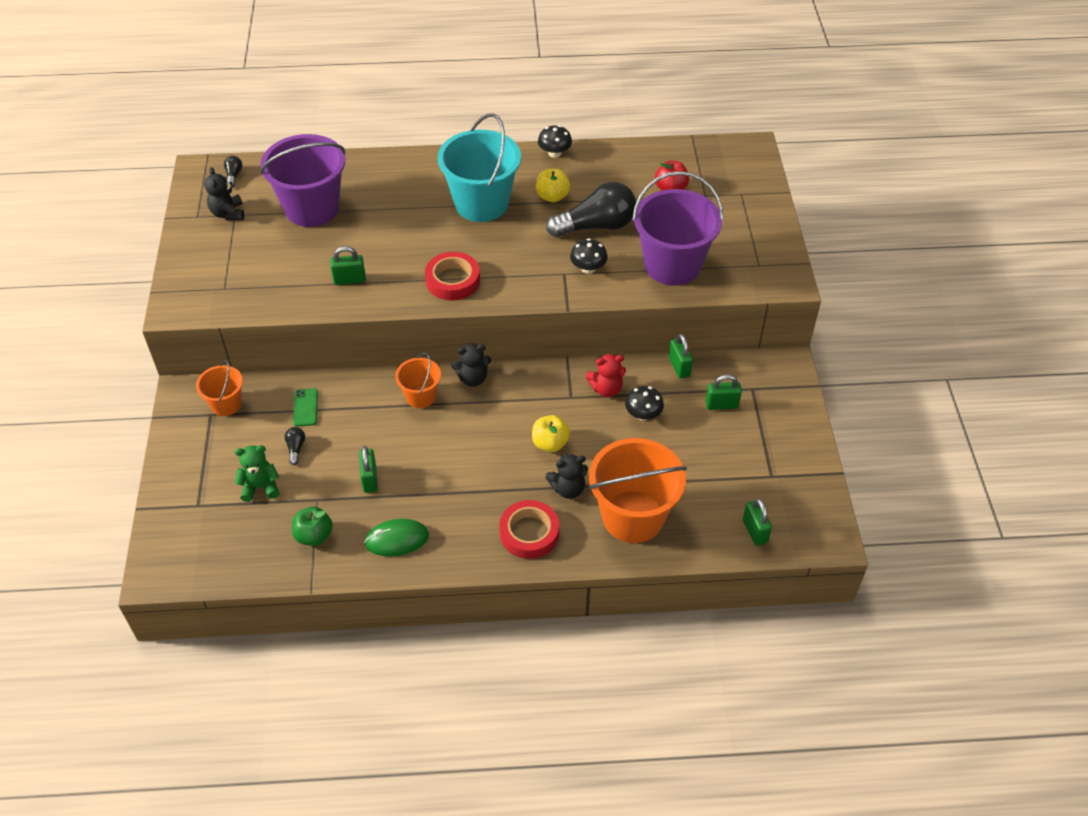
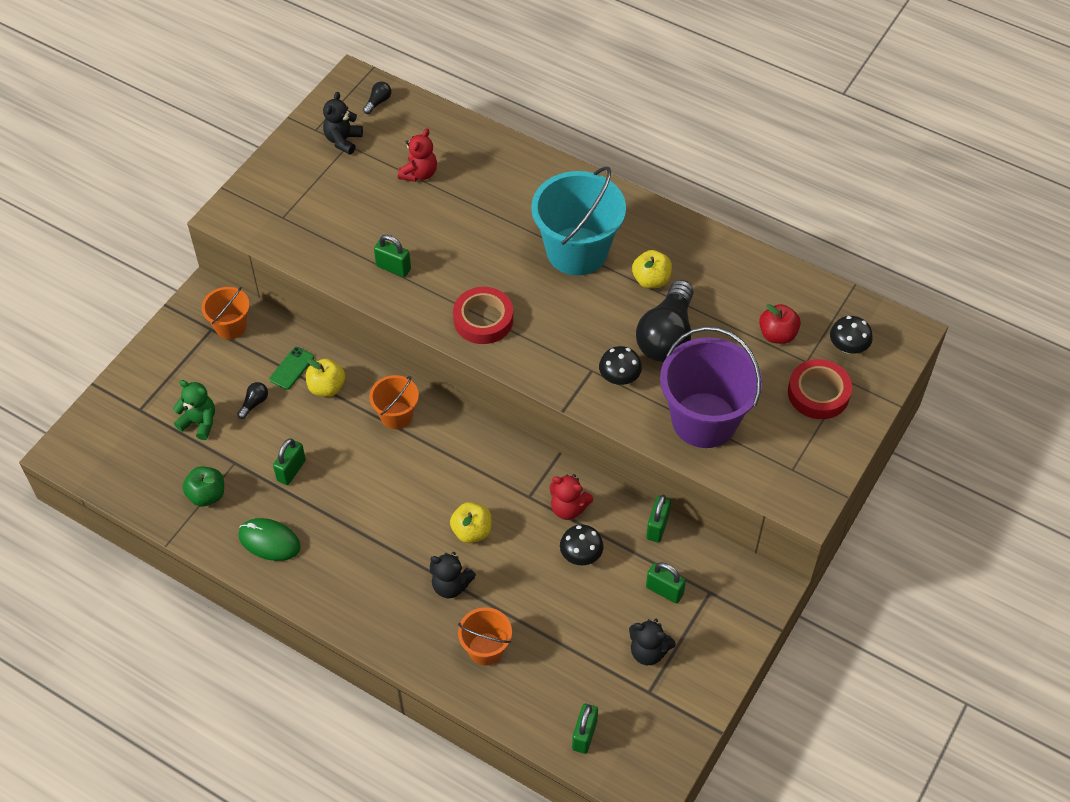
camera: 35 degrees right, 5 degrees up
purple bucket [260,134,346,227] -> red teddy bear [398,128,437,182]
black teddy bear [451,343,491,387] -> black teddy bear moved to [629,619,676,665]
red tape [499,500,559,559] -> red tape moved to [788,359,852,419]
black mushroom [538,125,572,158] -> black mushroom moved to [830,316,873,354]
black light bulb [546,182,636,237] -> black light bulb turned 90 degrees clockwise [636,280,694,362]
orange bucket [589,438,687,543] -> orange bucket [458,607,512,666], size x0.52
none -> yellow apple [306,359,345,397]

